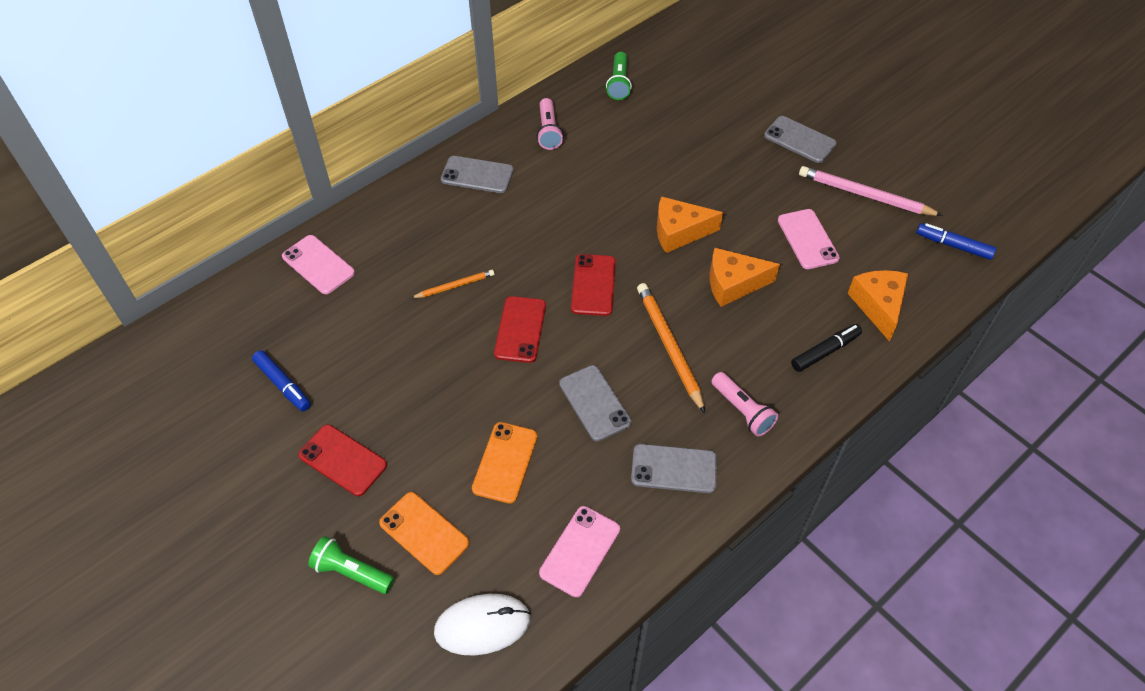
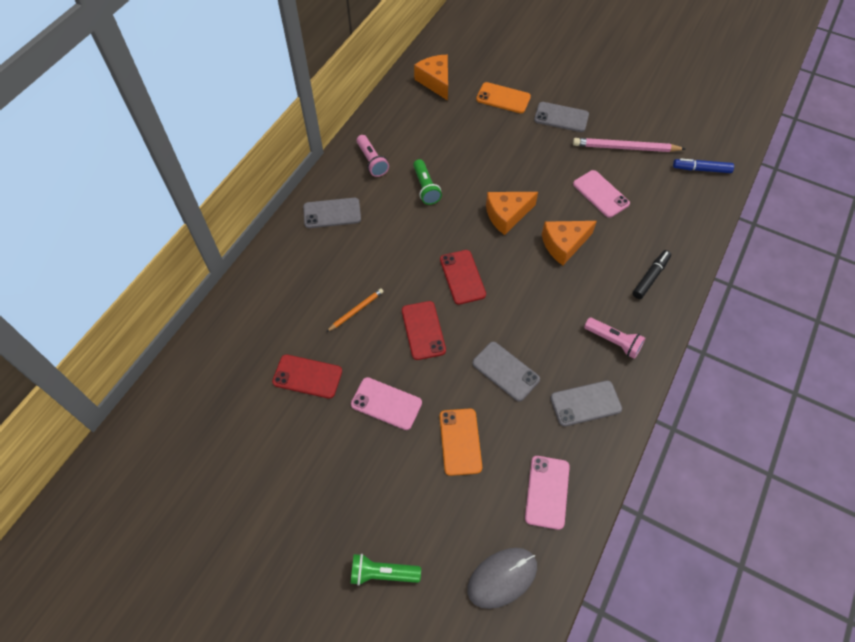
camera: 20 degrees left, 5 degrees up
blue marker [252,350,311,411] -> none
pink phone [282,235,355,294] -> pink phone moved to [351,377,422,430]
red phone [298,424,387,496] -> red phone moved to [272,355,342,399]
orange phone [379,492,469,575] -> orange phone moved to [476,82,531,113]
white mouse [434,594,531,656] -> grey mouse [467,548,537,609]
green flashlight [606,52,632,100] -> green flashlight moved to [413,159,442,205]
orange pencil [637,283,705,413] -> none
orange cheese [847,270,908,341] -> orange cheese moved to [414,55,448,100]

